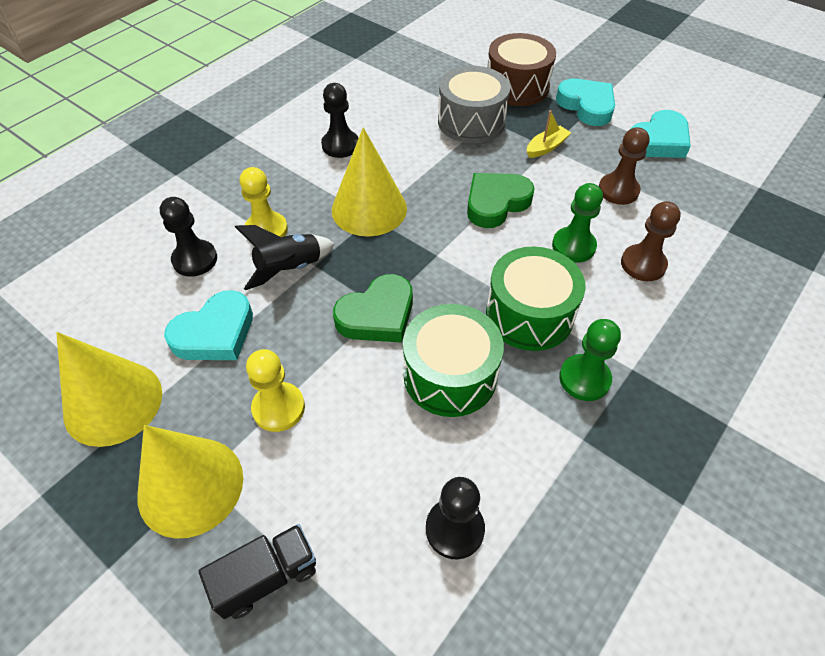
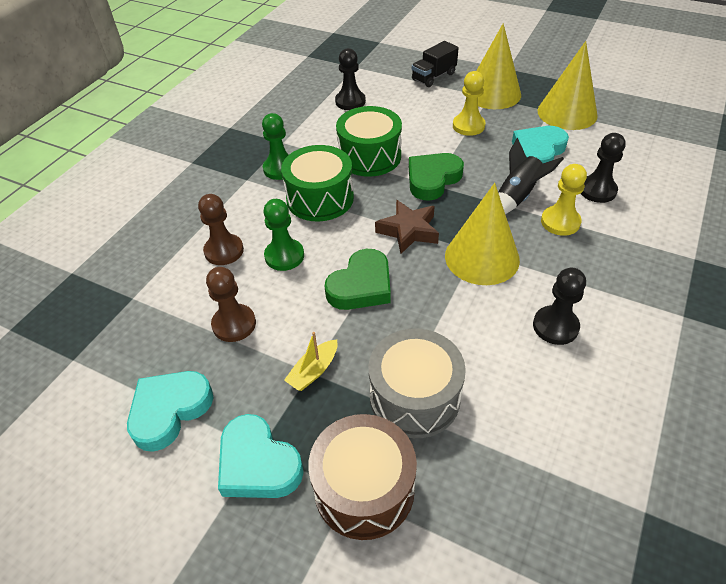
camera: 170 degrees right, 5 degrees down
none -> brown star [375,200,439,254]

